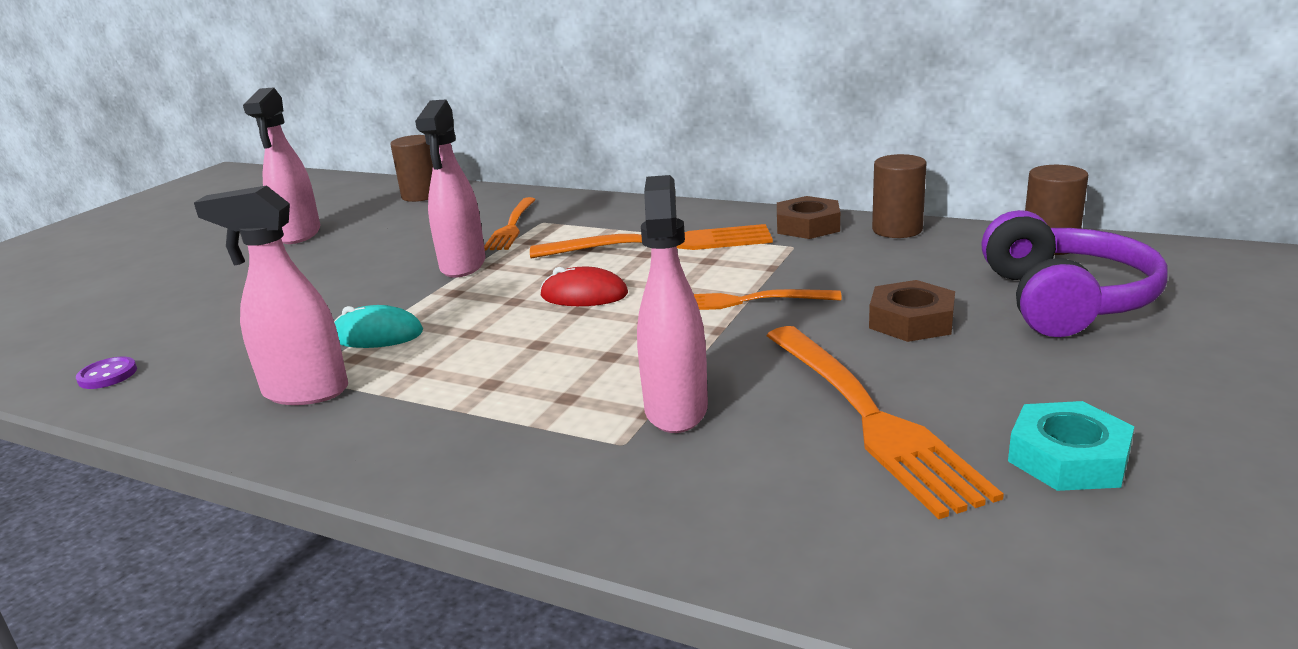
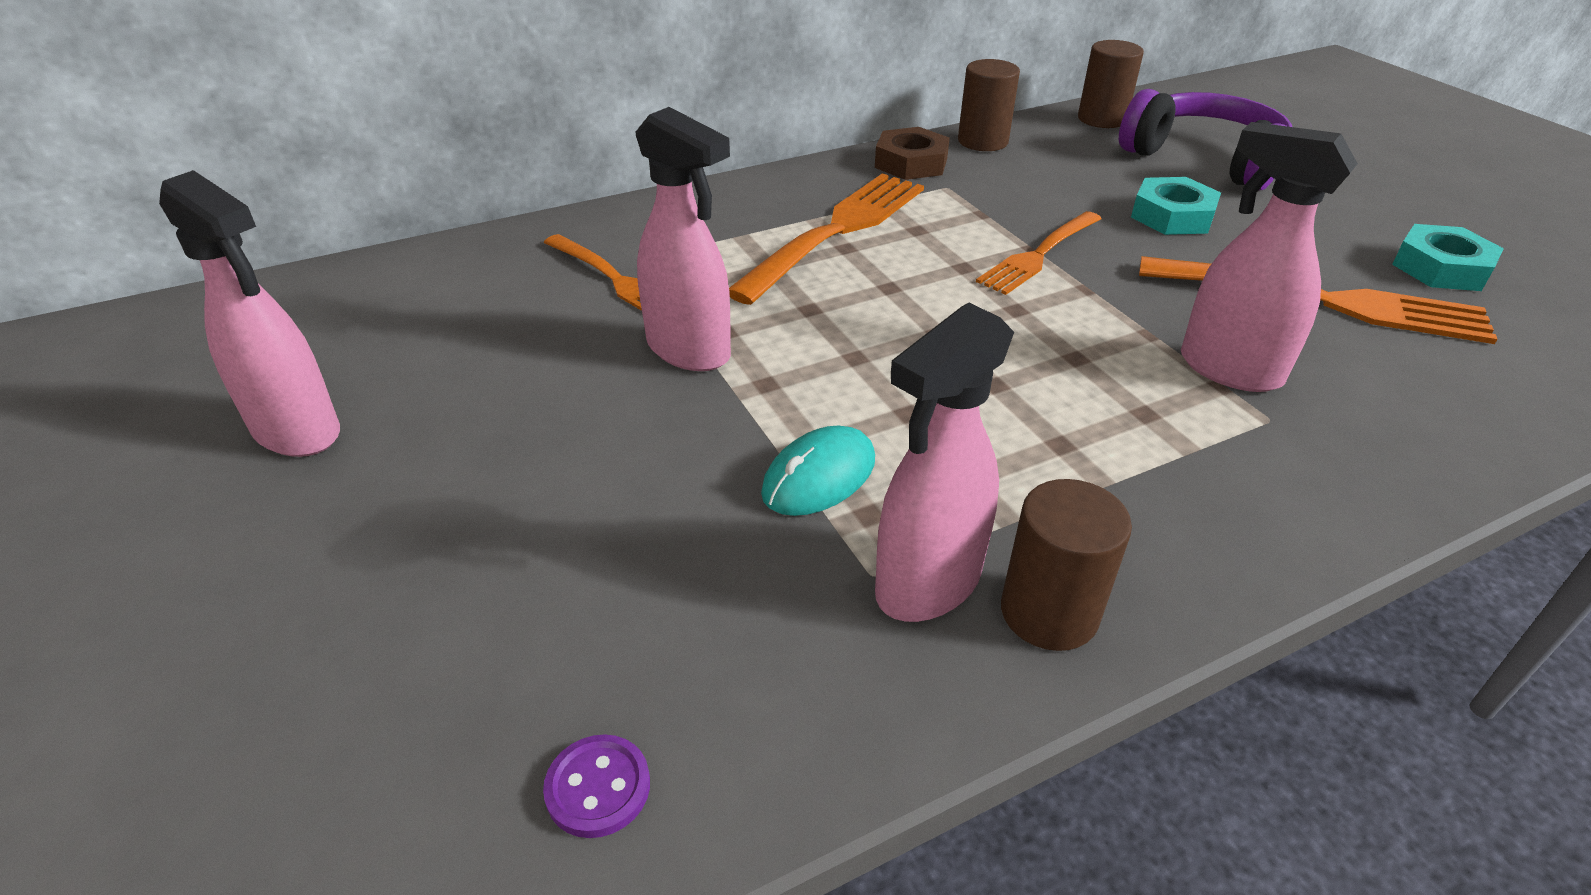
camera: 55 degrees left, 15 degrees up
brown cylinder [390,135,433,202] -> brown cylinder moved to [1001,479,1132,651]
red mouse [540,267,628,306] -> none
brown nut [869,280,955,342] -> turquoise nut [1131,177,1221,235]

